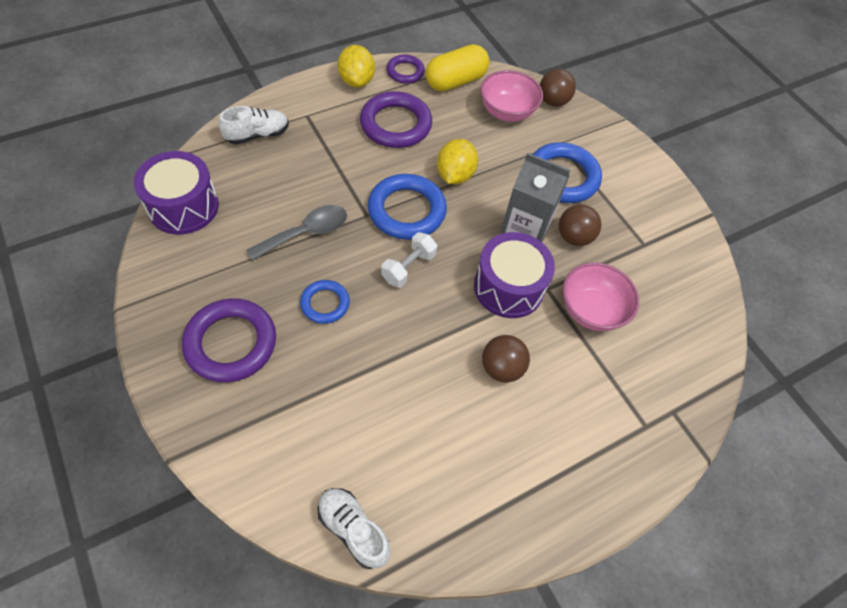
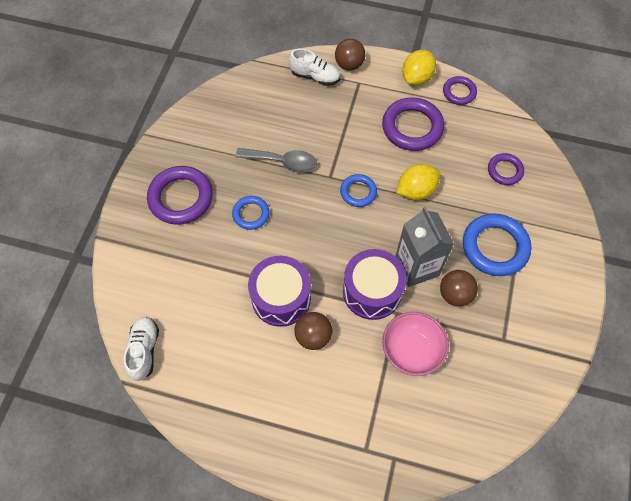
camera: 50 degrees right, 5 degrees up
purple drum [134,151,219,234] -> purple drum moved to [248,256,311,327]
blue ring [368,174,447,240] -> blue ring [340,174,377,207], size x0.57
white dumbbell [381,232,437,288] -> none
yellow capsule [426,44,490,91] -> none
pink bowl [480,70,543,122] -> purple ring [488,153,524,185]
brown ball [540,69,576,107] -> brown ball moved to [335,38,365,71]

